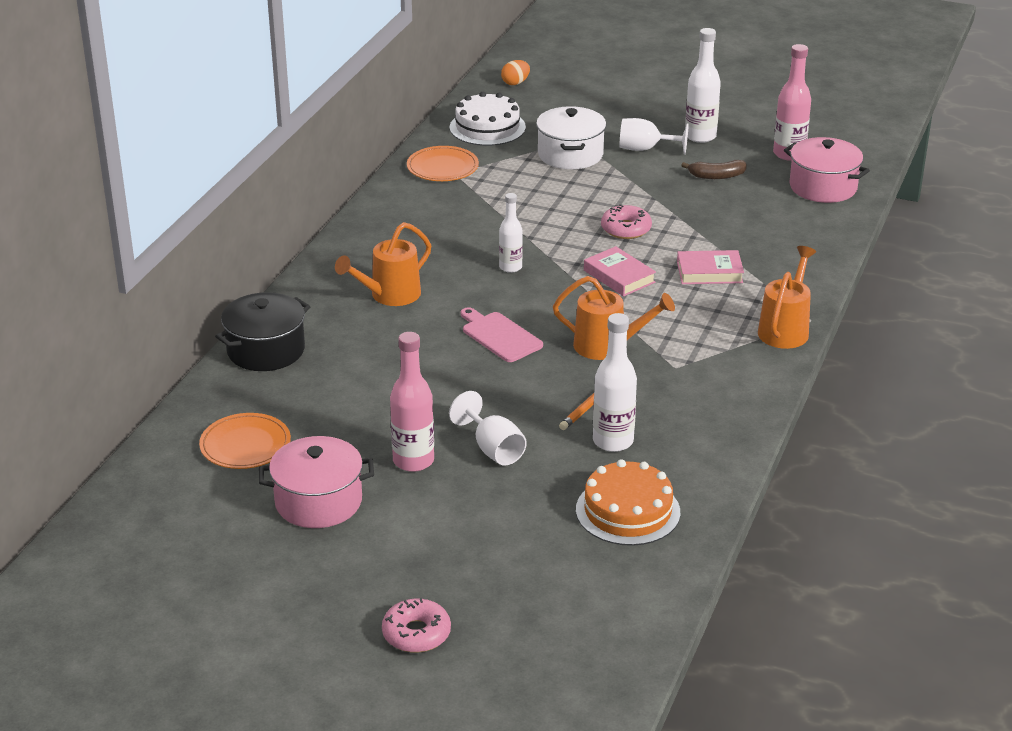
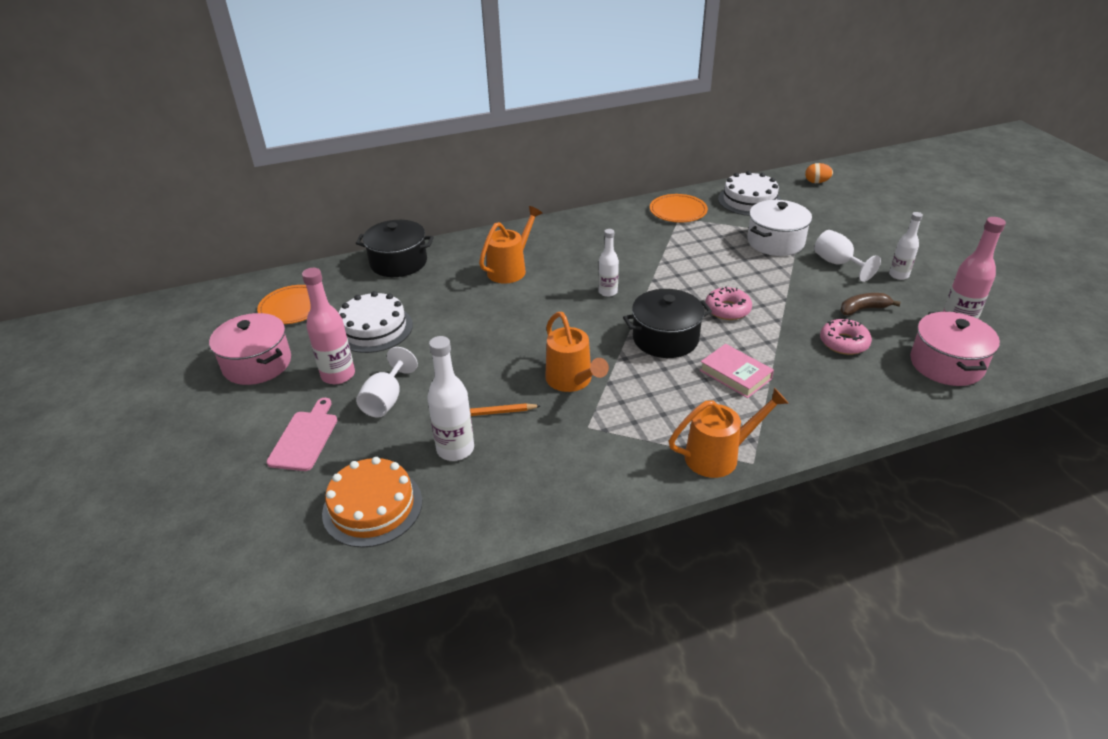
camera: 50 degrees right, 5 degrees up
orange watering can [335,222,431,306] -> orange watering can turned 120 degrees clockwise [479,206,542,283]
pink donut [382,598,451,653] -> pink donut moved to [820,319,872,355]
pink cutting board [461,307,543,362] -> pink cutting board moved to [266,398,337,471]
pink book [584,246,656,296] -> black pot [623,289,712,358]
brown banana [681,160,747,179] -> brown banana turned 120 degrees clockwise [840,293,901,316]
white bottle [685,28,721,143] -> white bottle [889,212,923,280], size x0.64
none -> white cake [339,291,413,353]

